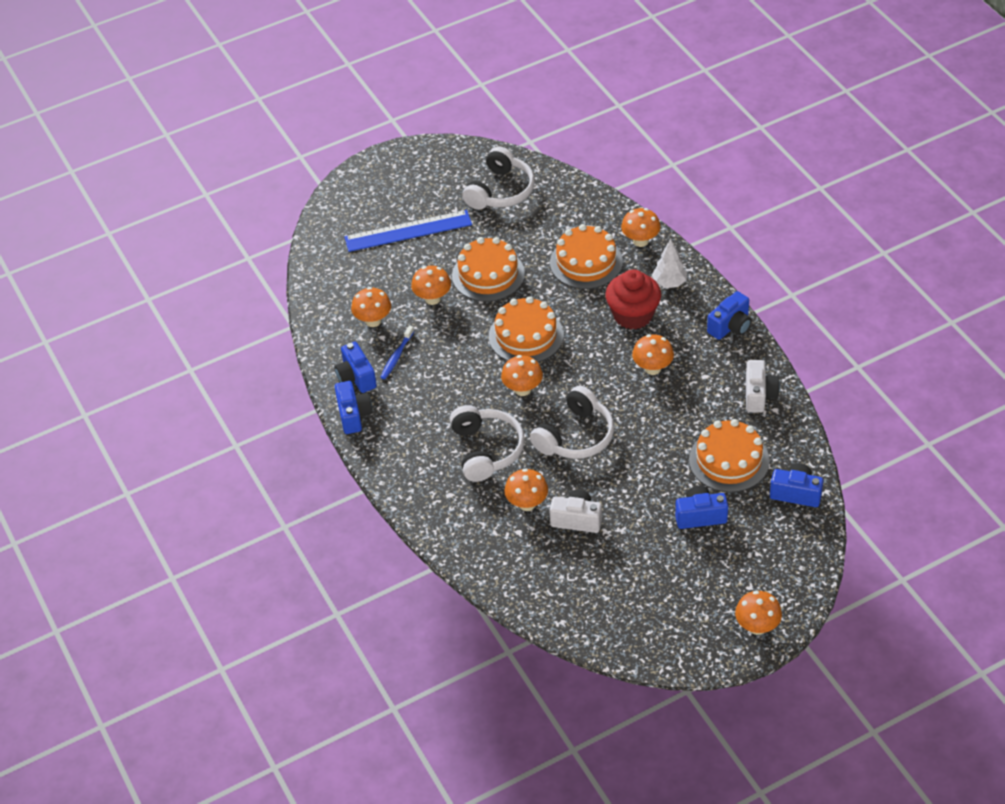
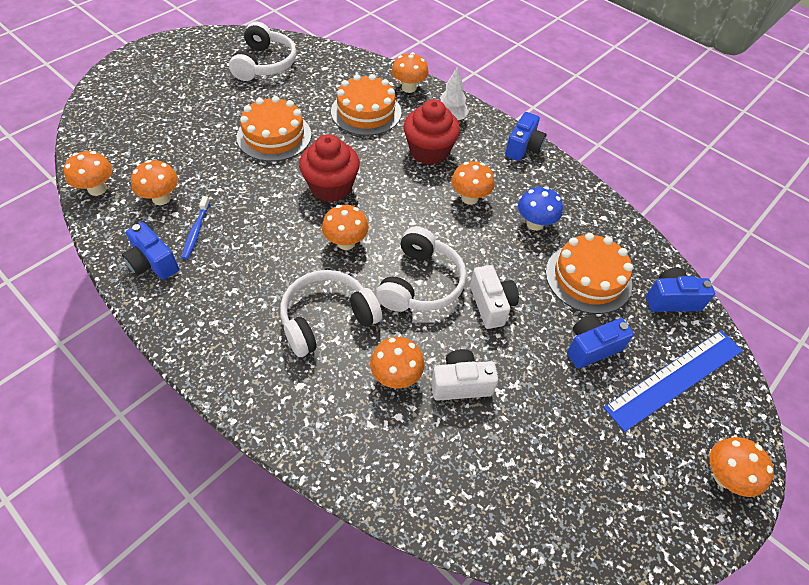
camera: 25 degrees left, 5 degrees up
blue camera [335,381,373,434] -> none
blue ruler [344,210,472,252] -> blue ruler moved to [603,330,743,432]
orange mushroom [411,266,451,305] -> orange mushroom moved to [64,151,112,196]
white headphones [450,405,525,482] -> white headphones turned 90 degrees counterclockwise [280,270,382,357]
orange cake [489,296,564,362] -> red cupcake [299,134,360,202]
white camera [746,360,780,412] -> white camera moved to [470,265,519,329]
none -> blue mushroom [518,186,563,231]

